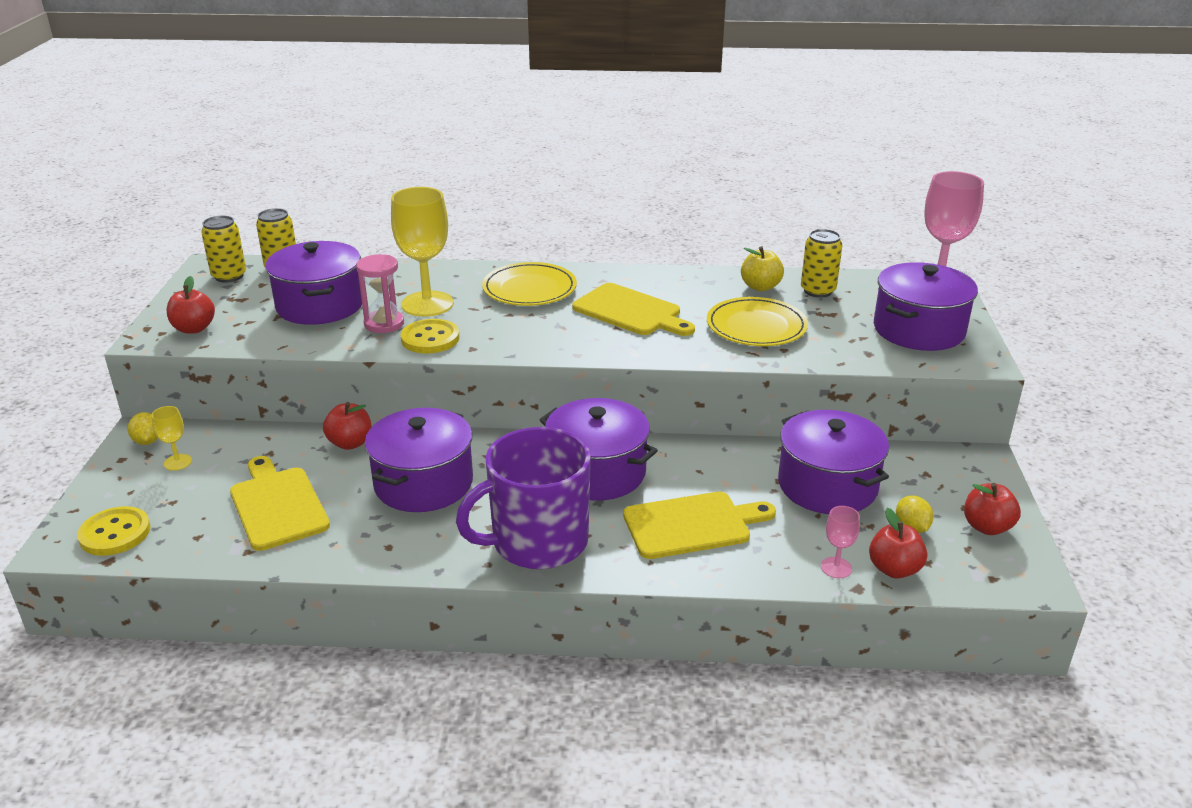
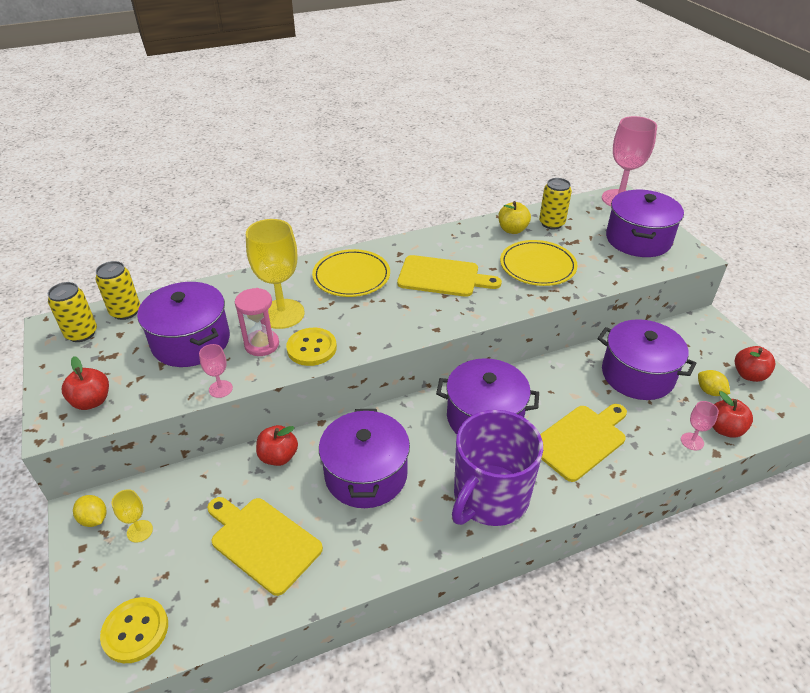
camera: 25 degrees left, 10 degrees up
none -> pink goblet [199,344,233,398]

